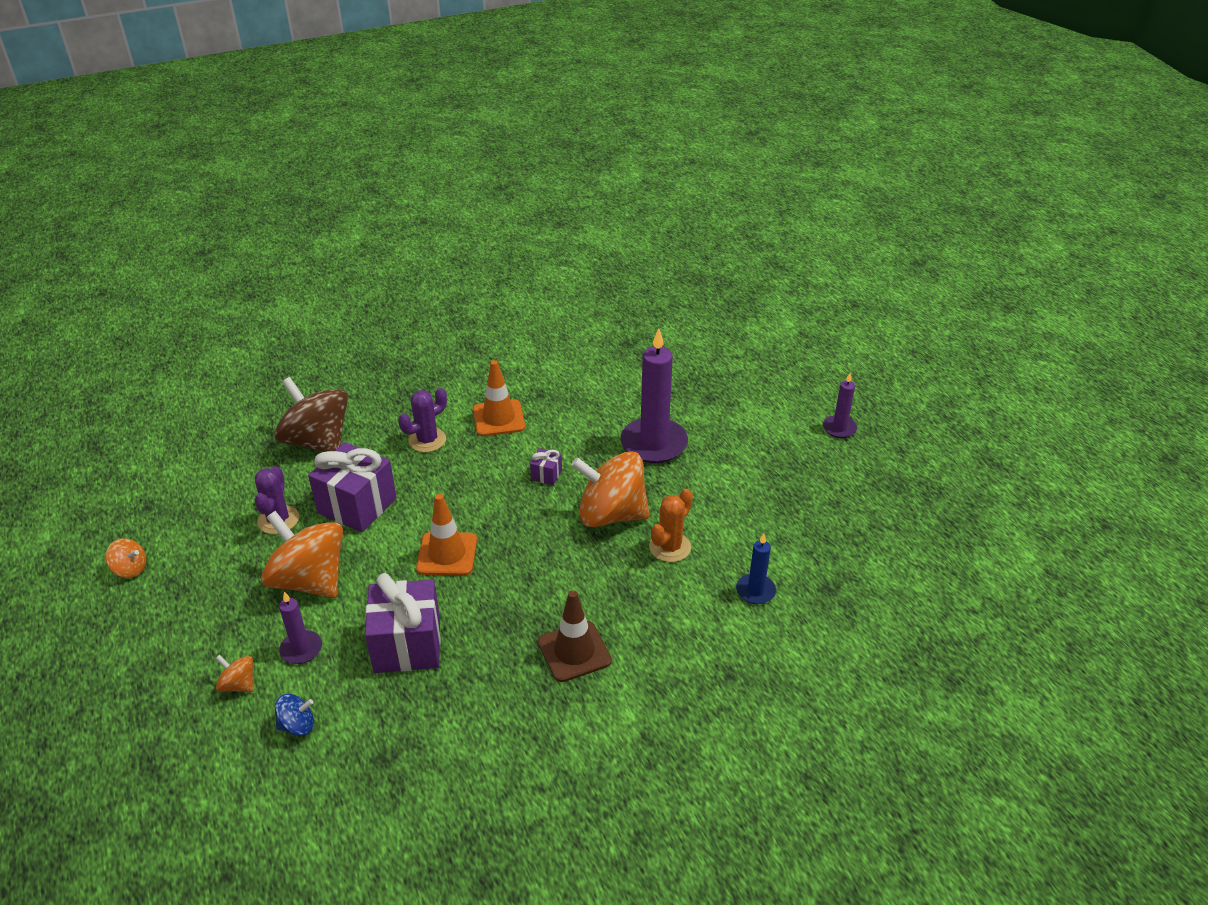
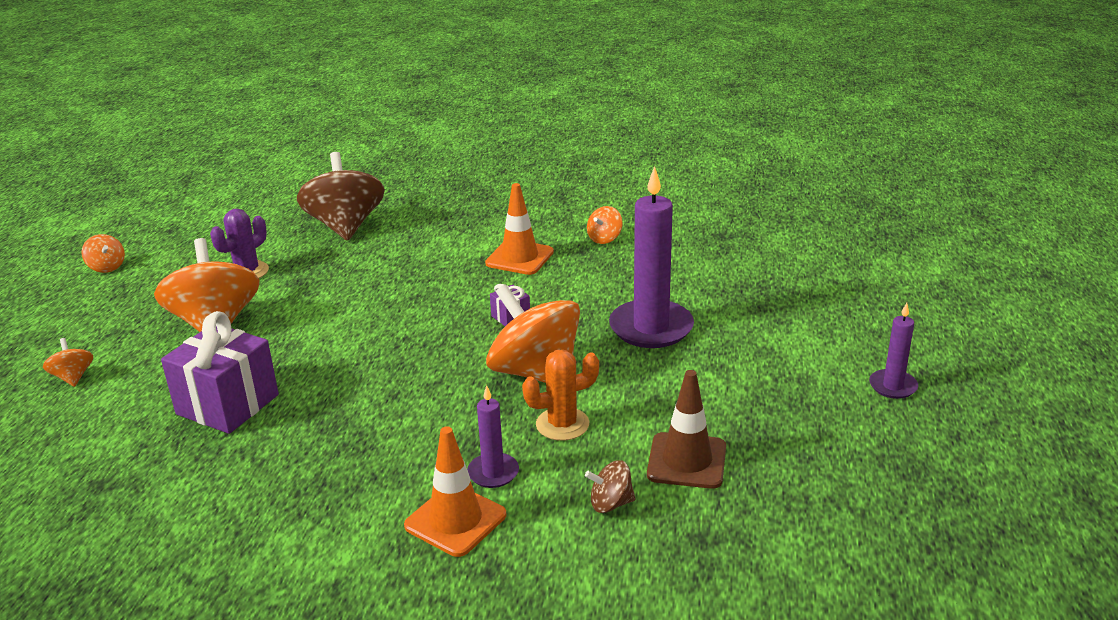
camera: 35 degrees right, 10 degrees down
blue spinning top [275,694,314,736] -> none
purple candle [279,592,322,664] -> purple candle moved to [467,385,519,488]
purple gift [308,442,397,532] -> none
purple cactus [398,388,447,452] -> none
orange traffic cone [416,494,477,576] -> orange traffic cone moved to [404,426,506,557]
brown traffic cone [538,590,612,682] -> brown traffic cone moved to [647,370,726,489]
blue candle [736,534,776,604] -> brown spinning top [585,460,635,513]
none -> orange spinning top [587,206,623,244]

